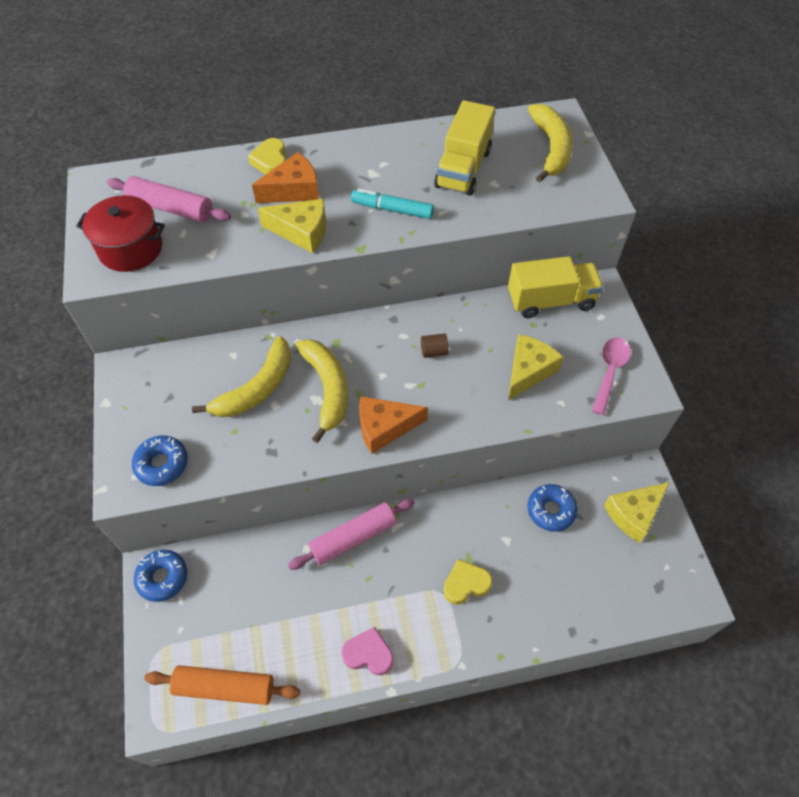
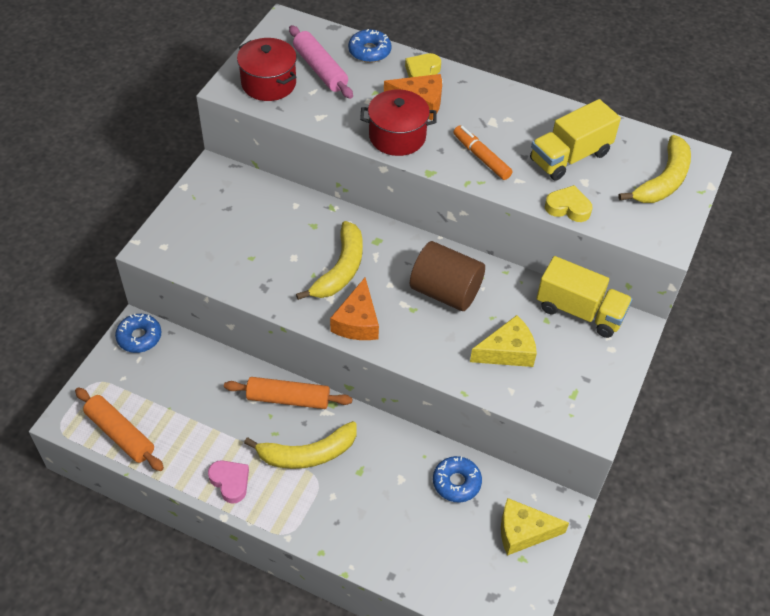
camera: 35 degrees right, 5 degrees down
blue donut [132,435,188,486] -> blue donut moved to [348,29,392,63]
yellow banana [192,336,291,417] -> yellow banana moved to [244,421,357,469]
yellow cheese [258,199,326,253] -> red pot [360,89,436,156]
pink rolling pin [288,499,415,570] -> orange rolling pin [224,377,352,409]
turquoise marker [351,189,434,219] -> orange marker [453,125,512,180]
orange cheese [359,396,428,454] -> orange cheese turned 105 degrees counterclockwise [330,278,379,340]
brown cylinder [421,333,449,358] -> brown cylinder [410,241,485,311], size x2.50
yellow heart [443,559,492,605] -> yellow heart moved to [545,185,592,222]
pink spoon [592,337,631,415] -> none

